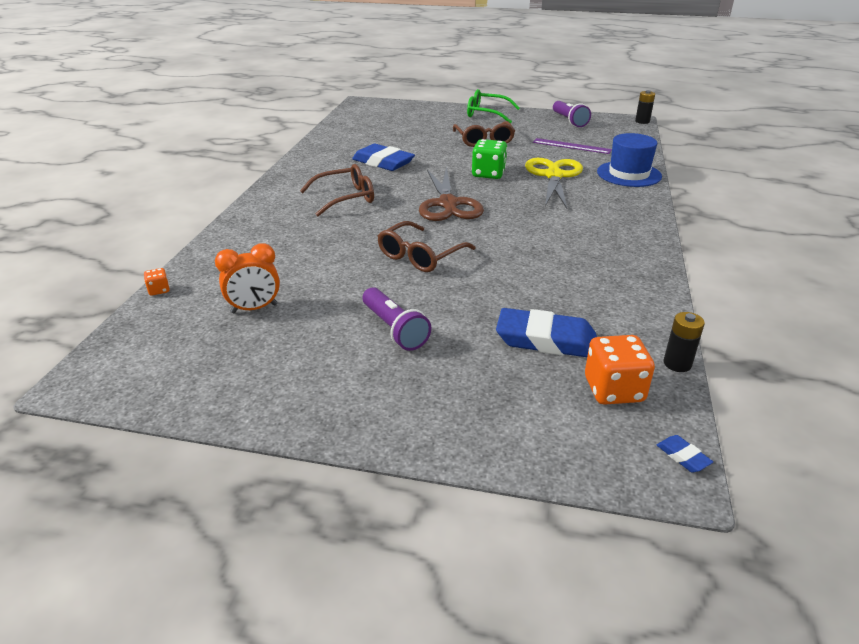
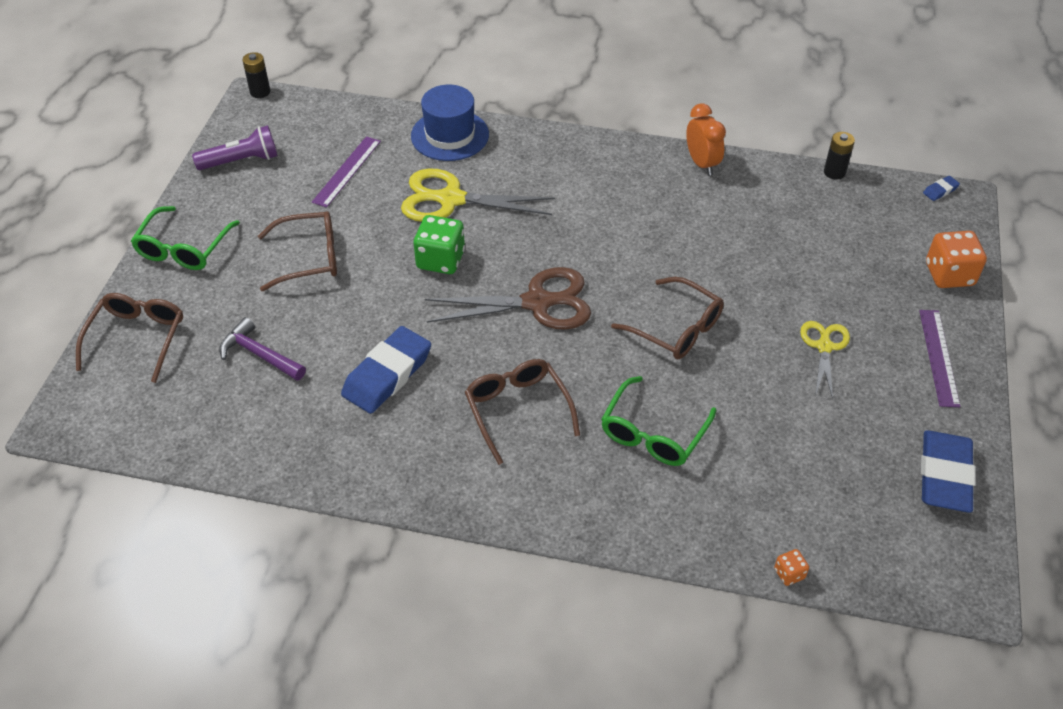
camera: 90 degrees left, 15 degrees up
orange clock [215,243,280,313] -> orange clock moved to [686,103,726,175]
purple flashlight [363,287,431,351] -> yellow scissors [800,321,850,399]
blue eraser [496,308,597,357] -> blue eraser moved to [921,430,975,513]
orange dice [585,335,655,405] -> orange dice moved to [926,231,987,288]
none -> brown glasses [76,293,183,383]
none -> purple hammer [219,317,306,381]
none -> green glasses [601,376,716,466]
none -> purple ruler [919,310,960,407]

